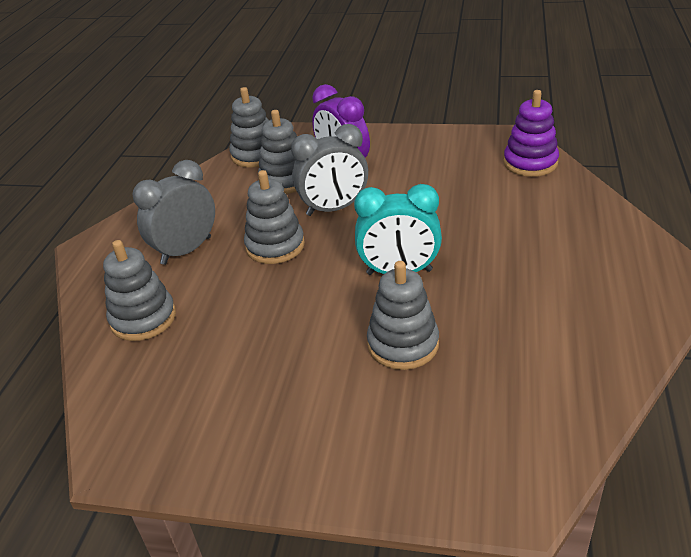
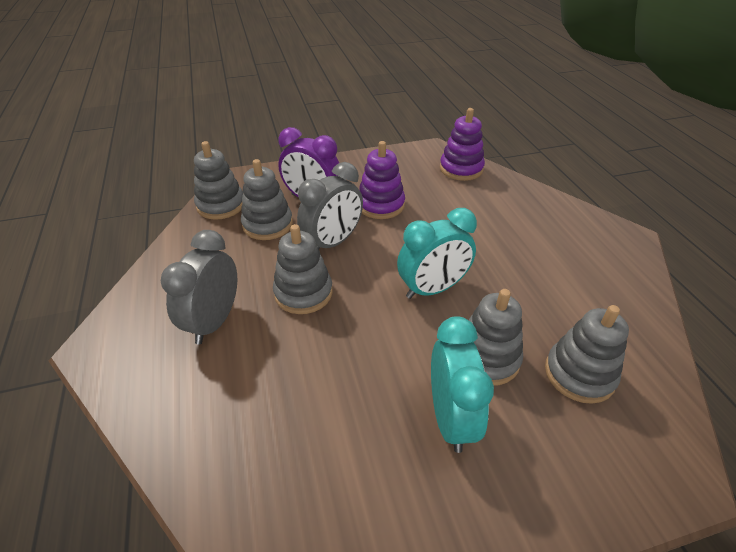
camera: 30 degrees left, 5 degrees up
grey stacking toy [103,240,176,341] -> grey stacking toy moved to [545,305,629,404]
none -> purple stacking toy [359,141,405,219]
none -> turquoise clock [431,316,494,453]

